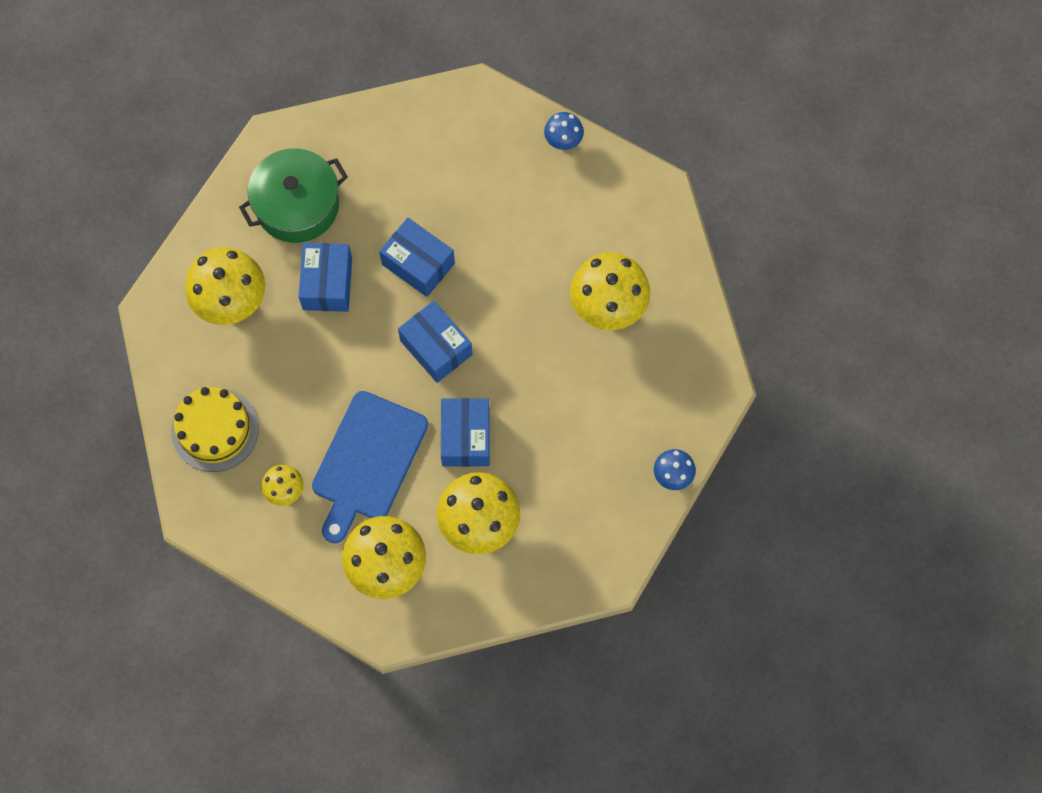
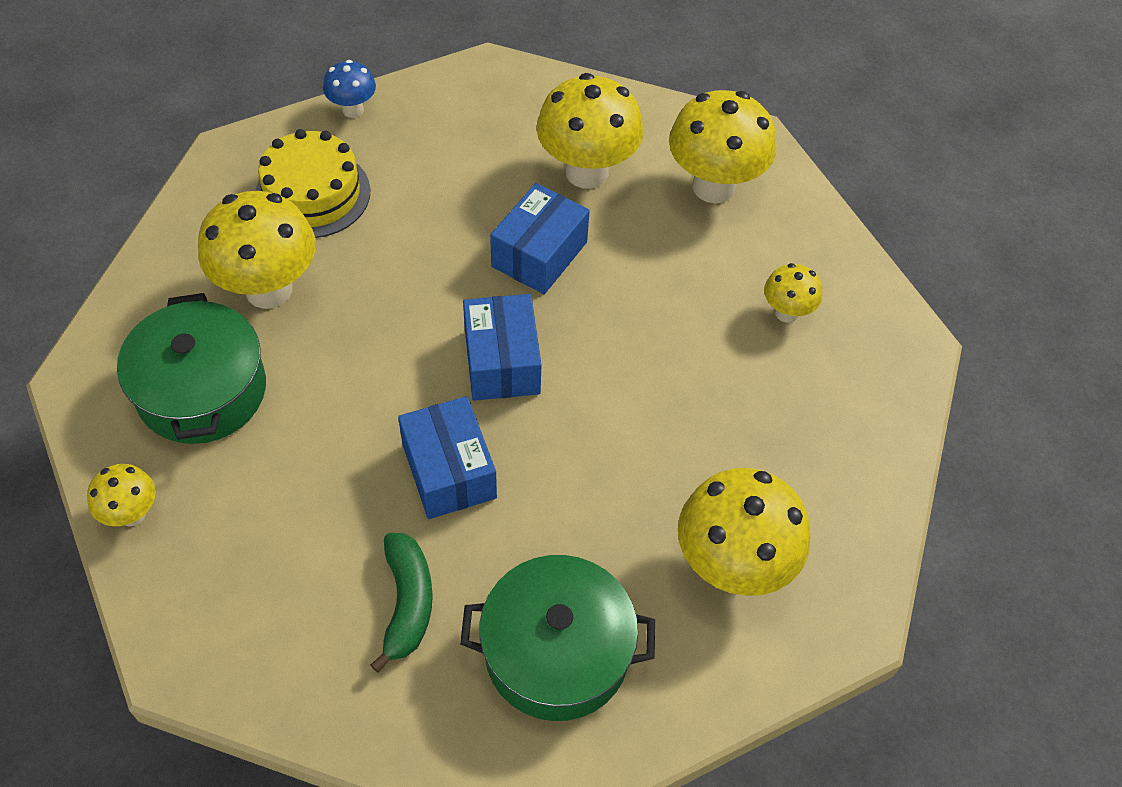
camera: 150 degrees left, 15 degrees down
yellow cake [171,387,259,472] -> yellow cake moved to [255,129,370,238]
blue box [299,243,352,312] -> none
blue cutting board [312,391,428,544] -> none
blue mushroom [544,112,584,150] -> yellow mushroom [87,464,156,526]
none -> green pot [117,293,266,444]
none -> green banana [371,533,433,673]

